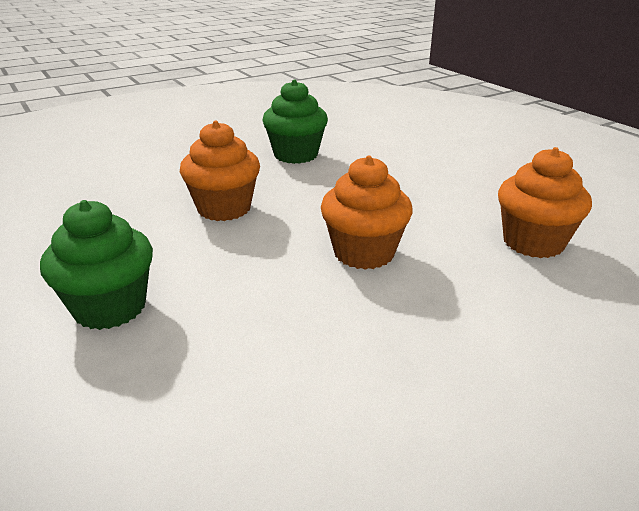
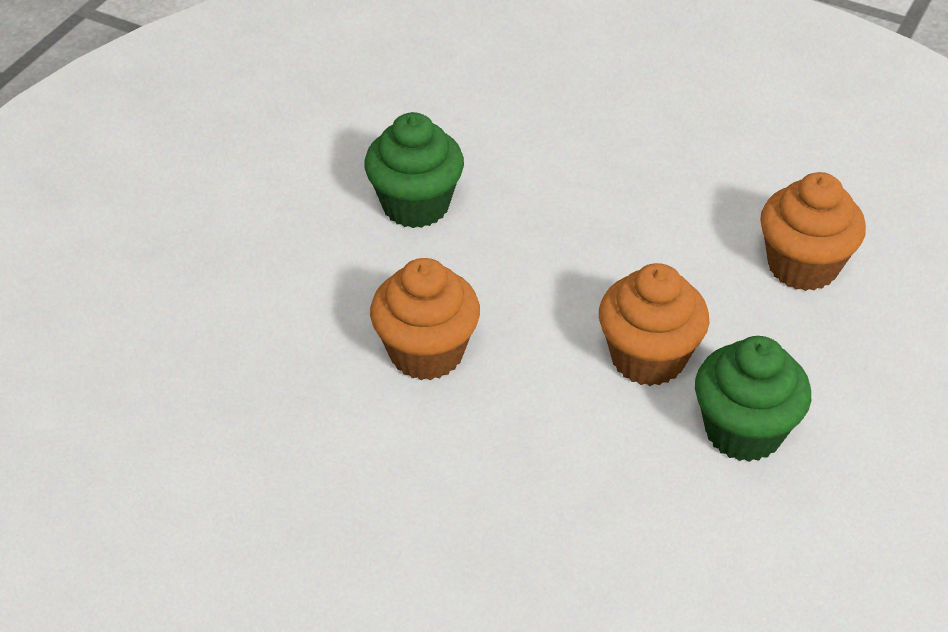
camera: 30 degrees left, 15 degrees up
green cupcake [40,200,153,330] -> green cupcake moved to [695,336,811,462]

